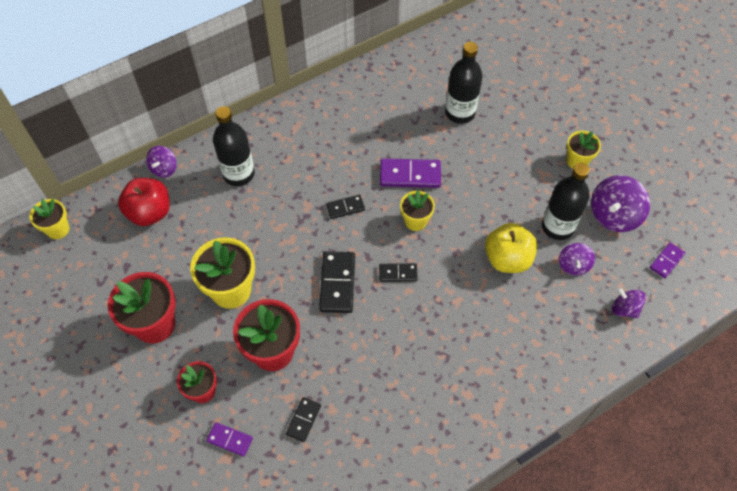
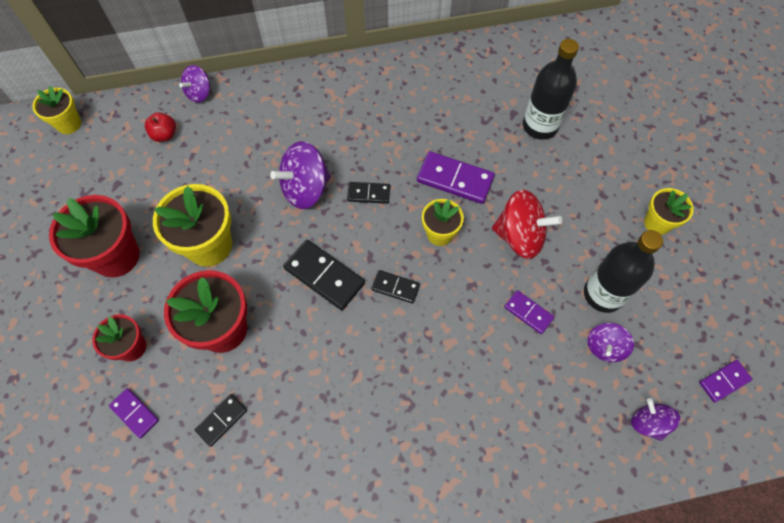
camera: 20 degrees right, 5 degrees up
red apple [118,178,170,226] -> red apple [145,112,176,142], size x0.54
black bottle [213,106,255,186] -> none
black domino [319,251,355,313] -> black domino turned 75 degrees counterclockwise [283,240,365,310]
yellow apple [485,223,538,273] -> purple domino [504,290,554,334]
purple spinning top [591,175,650,232] -> purple spinning top moved to [270,141,331,209]
none -> red spinning top [492,190,562,259]

